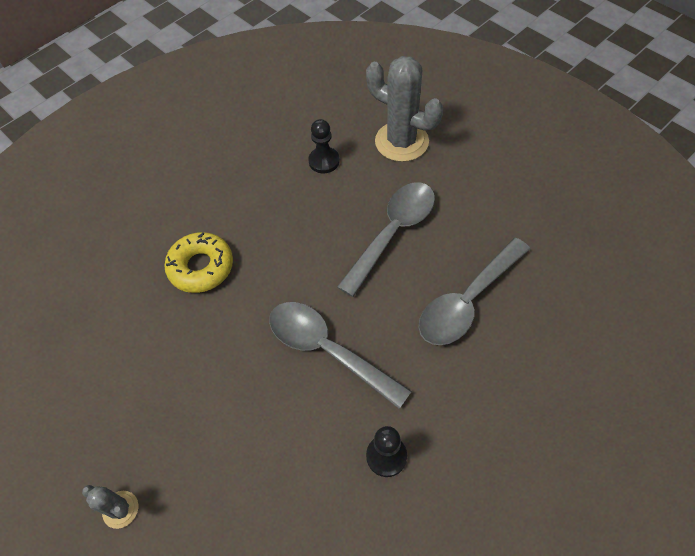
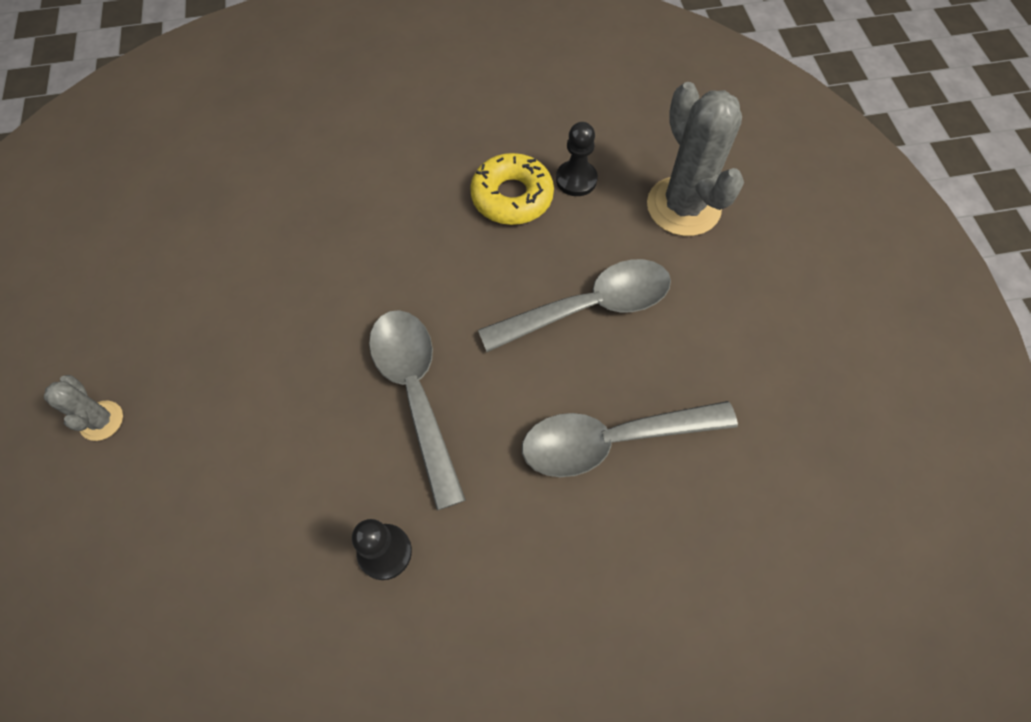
camera: 30 degrees right, 5 degrees up
yellow donut [164,232,233,293] -> yellow donut moved to [470,153,554,225]

